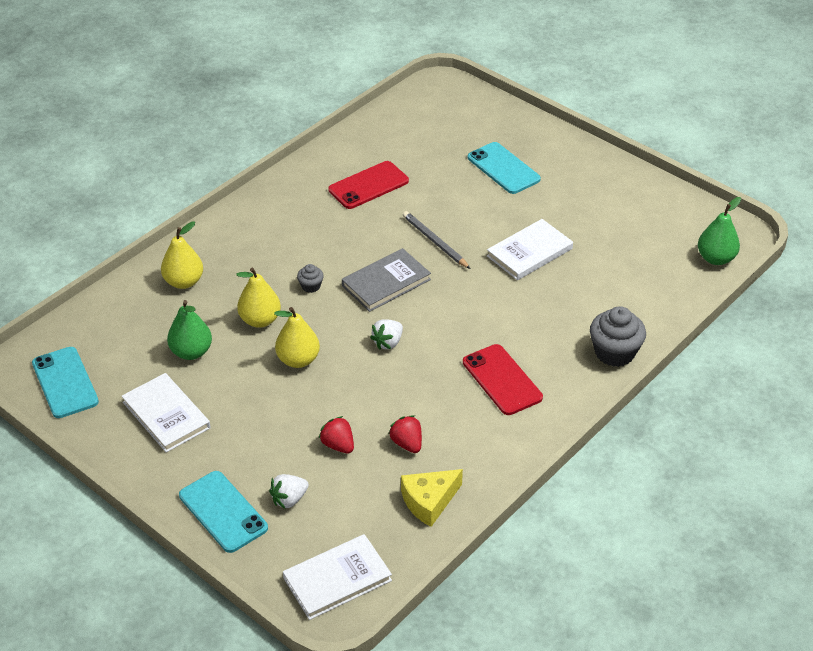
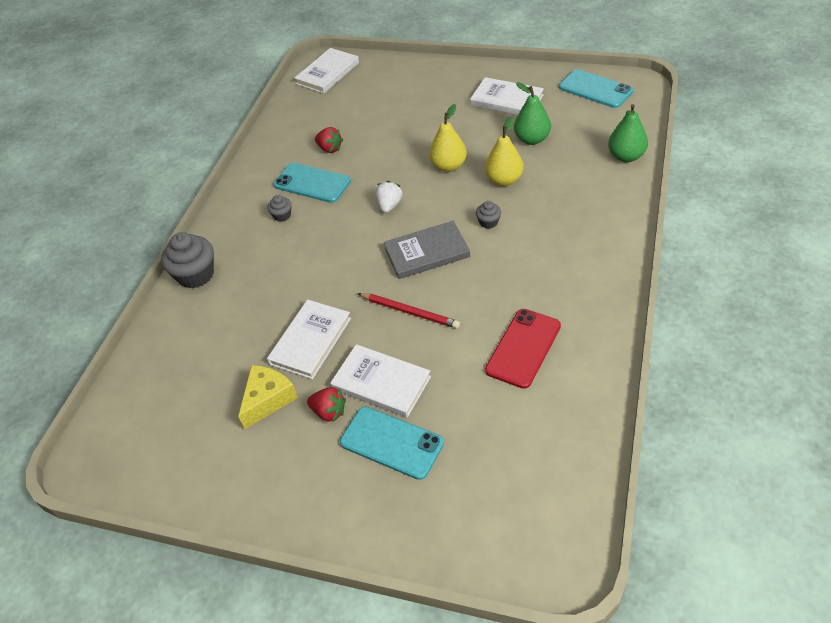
camera: 160 degrees right, 5 degrees up
yellow pear [161,221,203,289] -> none
turquoise phone [179,471,268,553] -> turquoise phone moved to [273,163,351,203]
white strawberry [269,474,309,509] -> none
red strawberry [319,416,354,453] -> red strawberry moved to [307,387,346,422]
grey book [342,248,431,312] -> grey book turned 45 degrees clockwise [384,221,470,279]
yellow cheese [401,469,463,527] -> yellow cheese moved to [238,365,298,429]
grey pencil [403,211,470,269] -> red pencil [357,293,460,329]
red phone [463,344,543,415] -> grey cupcake [267,195,292,222]
green pear [698,197,741,265] -> green pear moved to [608,104,648,162]
none -> white book [330,344,431,418]

